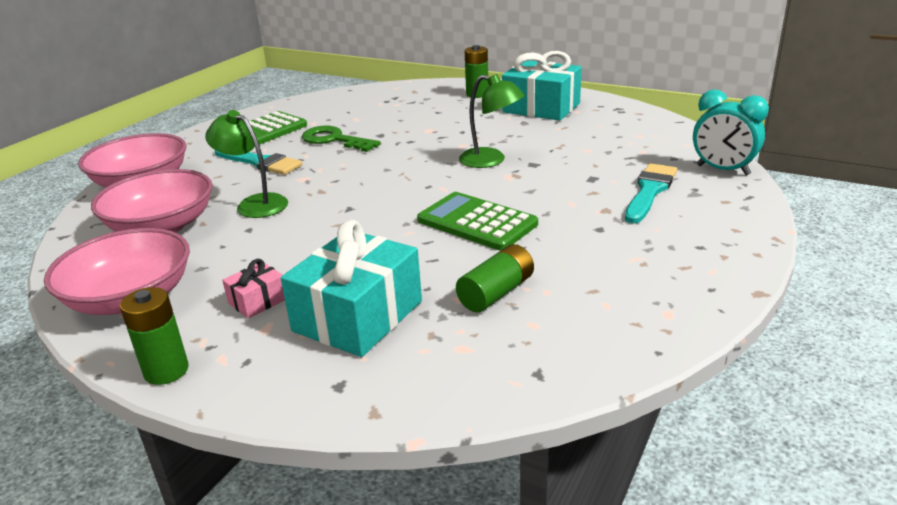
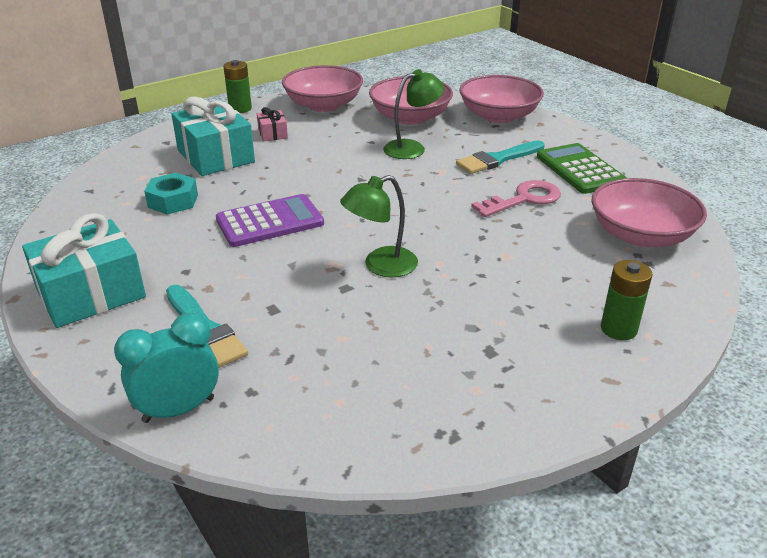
camera: 115 degrees right, 5 degrees up
green key [302,126,381,152] -> pink key [471,180,561,217]
green calculator [417,192,538,251] -> purple calculator [216,194,324,247]
green battery [456,244,534,312] -> turquoise nut [144,173,198,215]
turquoise gift [502,51,582,121] -> turquoise gift moved to [22,213,146,328]
none -> pink bowl [592,178,707,247]

